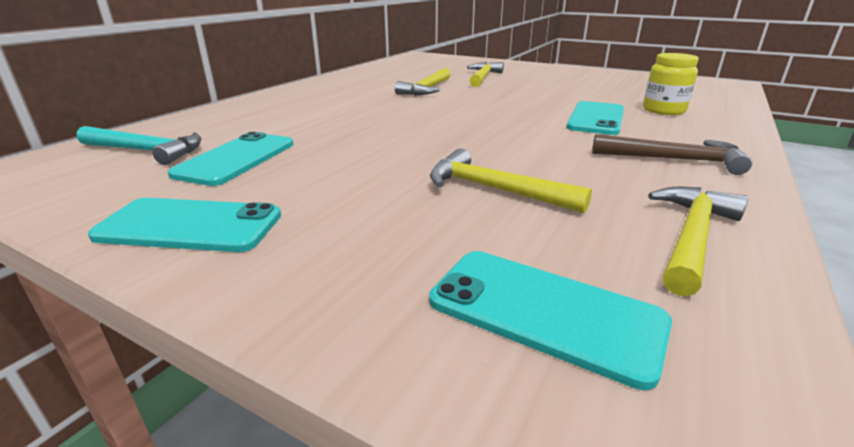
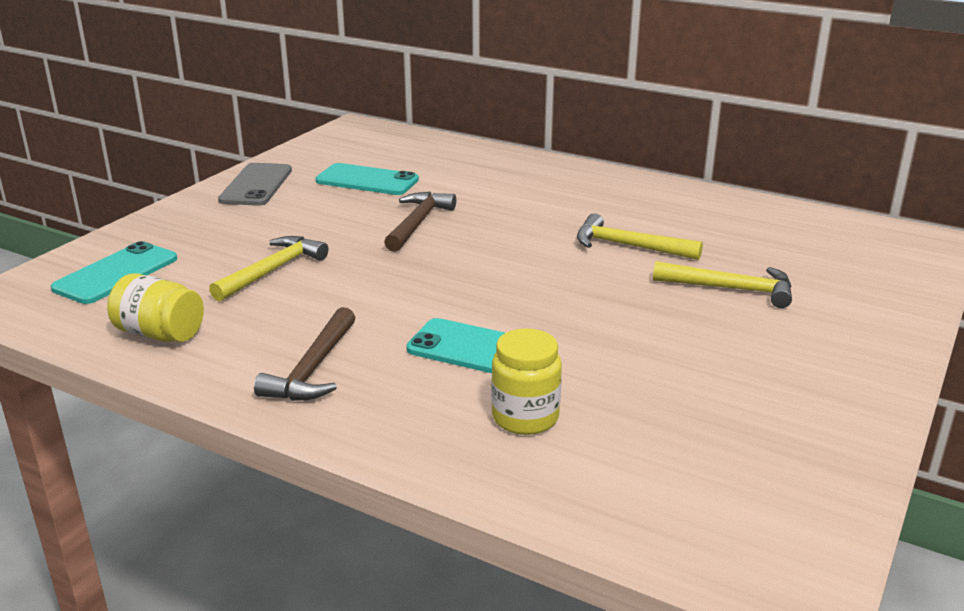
camera: 90 degrees right, 0 degrees up
turquoise hammer [77,126,201,165] -> none
turquoise phone [88,198,281,252] -> grey phone [218,163,292,206]
yellow hammer [648,187,748,296] -> yellow jar [107,273,204,342]
none -> brown hammer [384,192,456,252]

